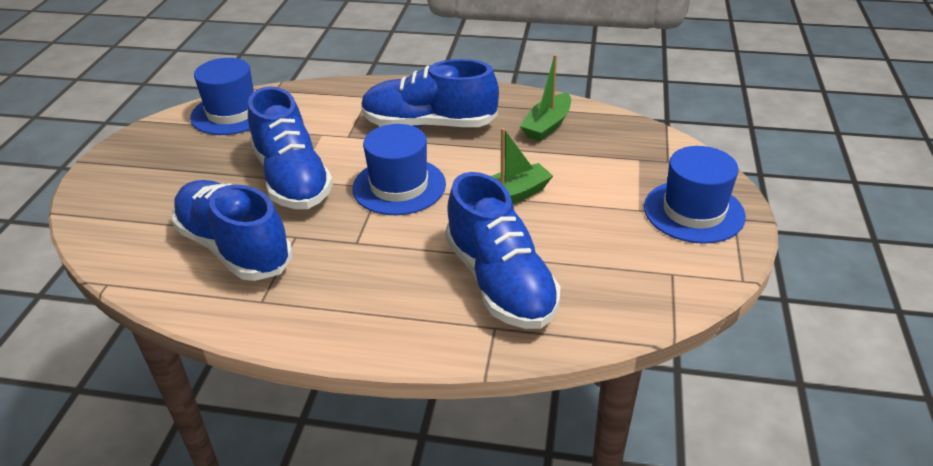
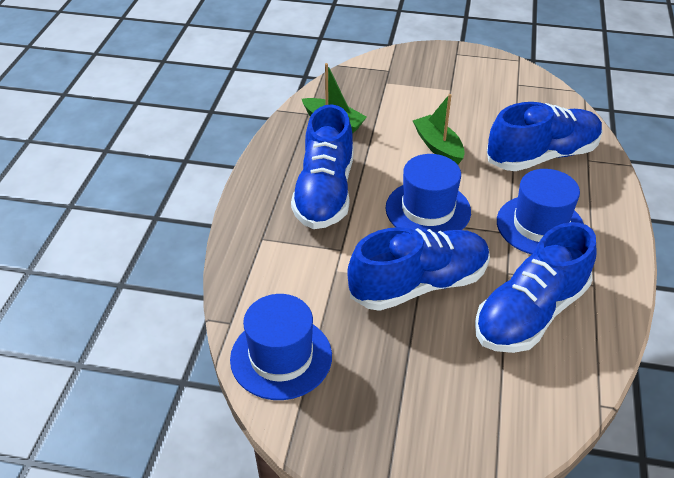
camera: 90 degrees left, 5 degrees up
blue hat [644,146,746,244] -> blue hat moved to [497,169,584,254]

